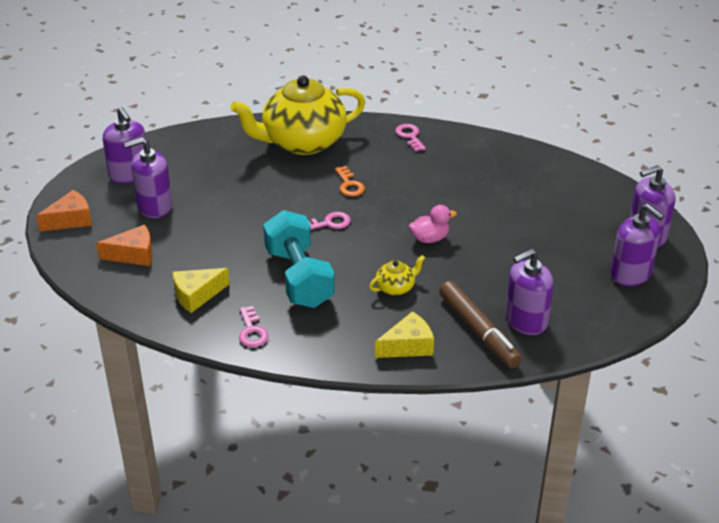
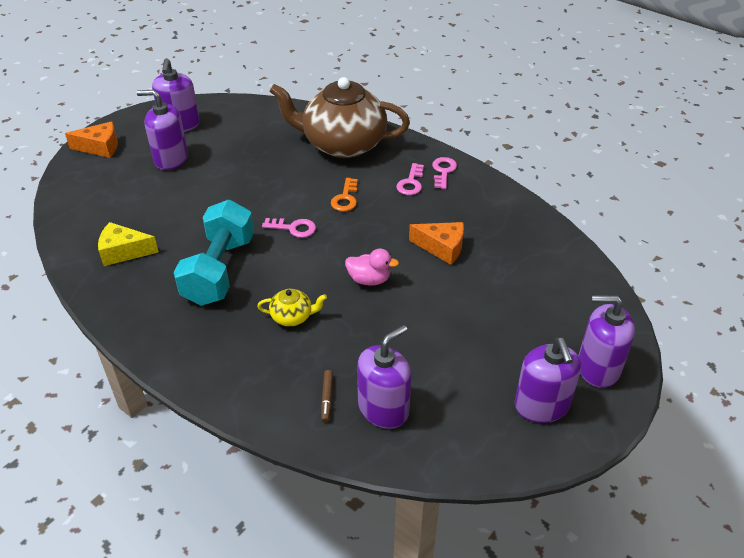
camera: 30 degrees right, 5 degrees up
orange cheese [96,225,153,266] -> orange cheese moved to [409,222,464,265]
yellow teapot [230,75,365,155] -> brown teapot [270,77,410,158]
pink key [239,306,268,347] -> pink key moved to [396,163,424,195]
yellow cheese [375,311,434,358] -> none
brown marker [439,281,522,368] -> brown marker [321,370,333,422], size x0.42
purple soap dispenser [505,249,554,335] -> purple soap dispenser turned 135 degrees clockwise [357,325,411,429]

